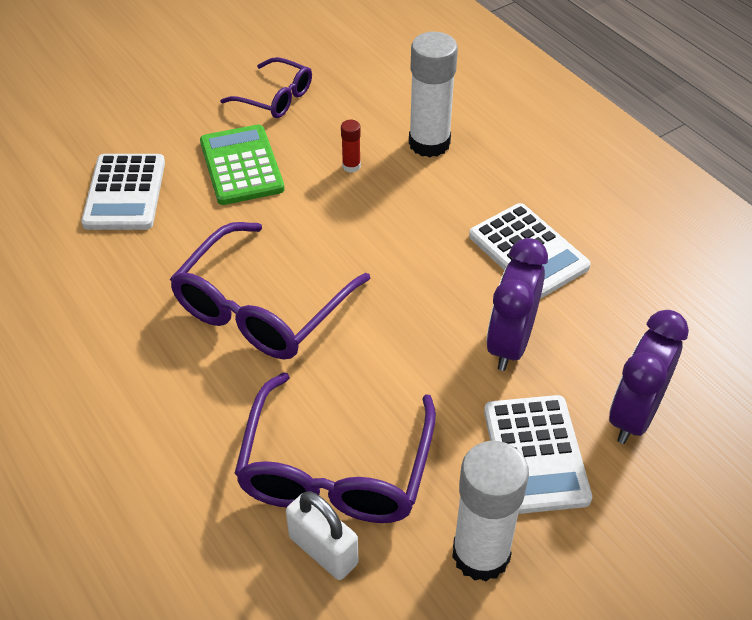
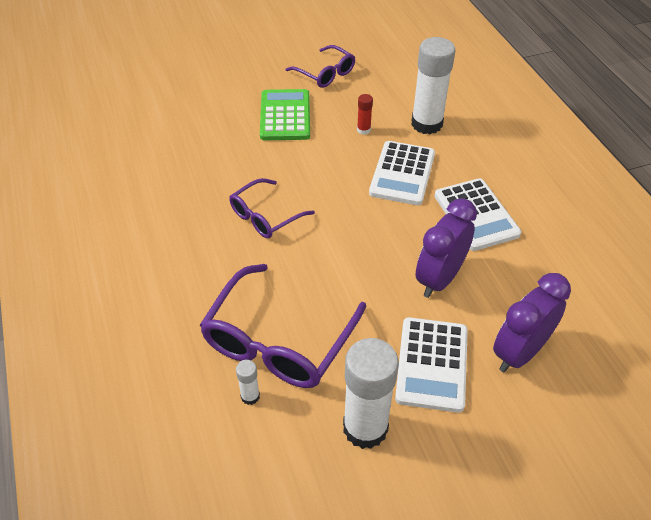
camera: 15 degrees right, 0 degrees up
white calculator [81,154,165,230] -> white calculator moved to [369,141,435,205]
purple glasses [170,222,370,359] -> purple glasses [229,178,315,238], size x0.58
white padlock [286,491,359,580] -> white glue stick [236,360,260,405]

